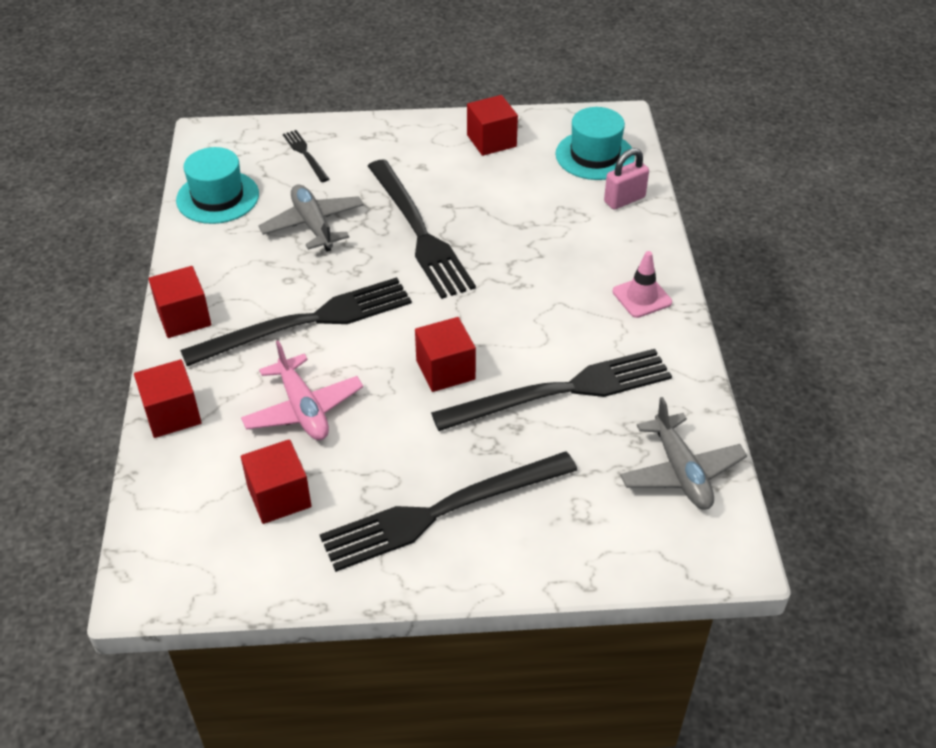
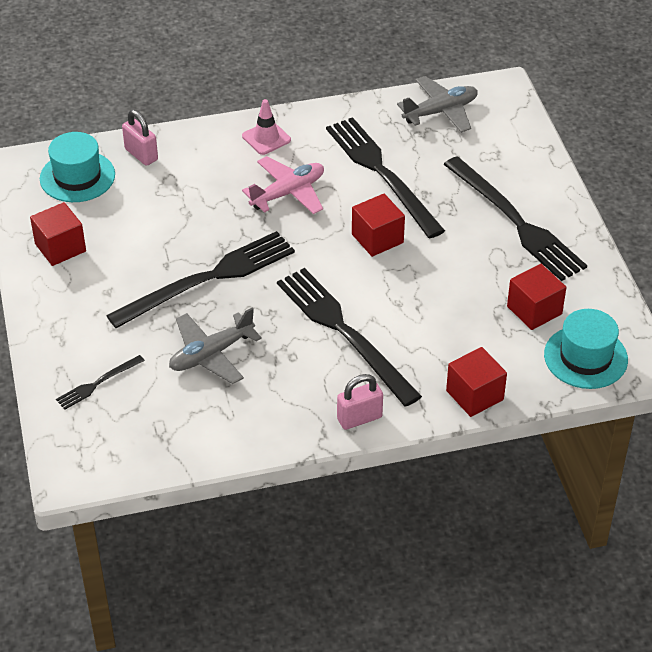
camera: 100 degrees left, 0 degrees up
red cube [149,266,211,338] -> pink padlock [337,374,383,430]
turquoise hat [176,147,259,224] -> turquoise hat moved to [544,309,628,389]
pink plane [241,340,363,440] -> pink plane moved to [242,156,324,214]

